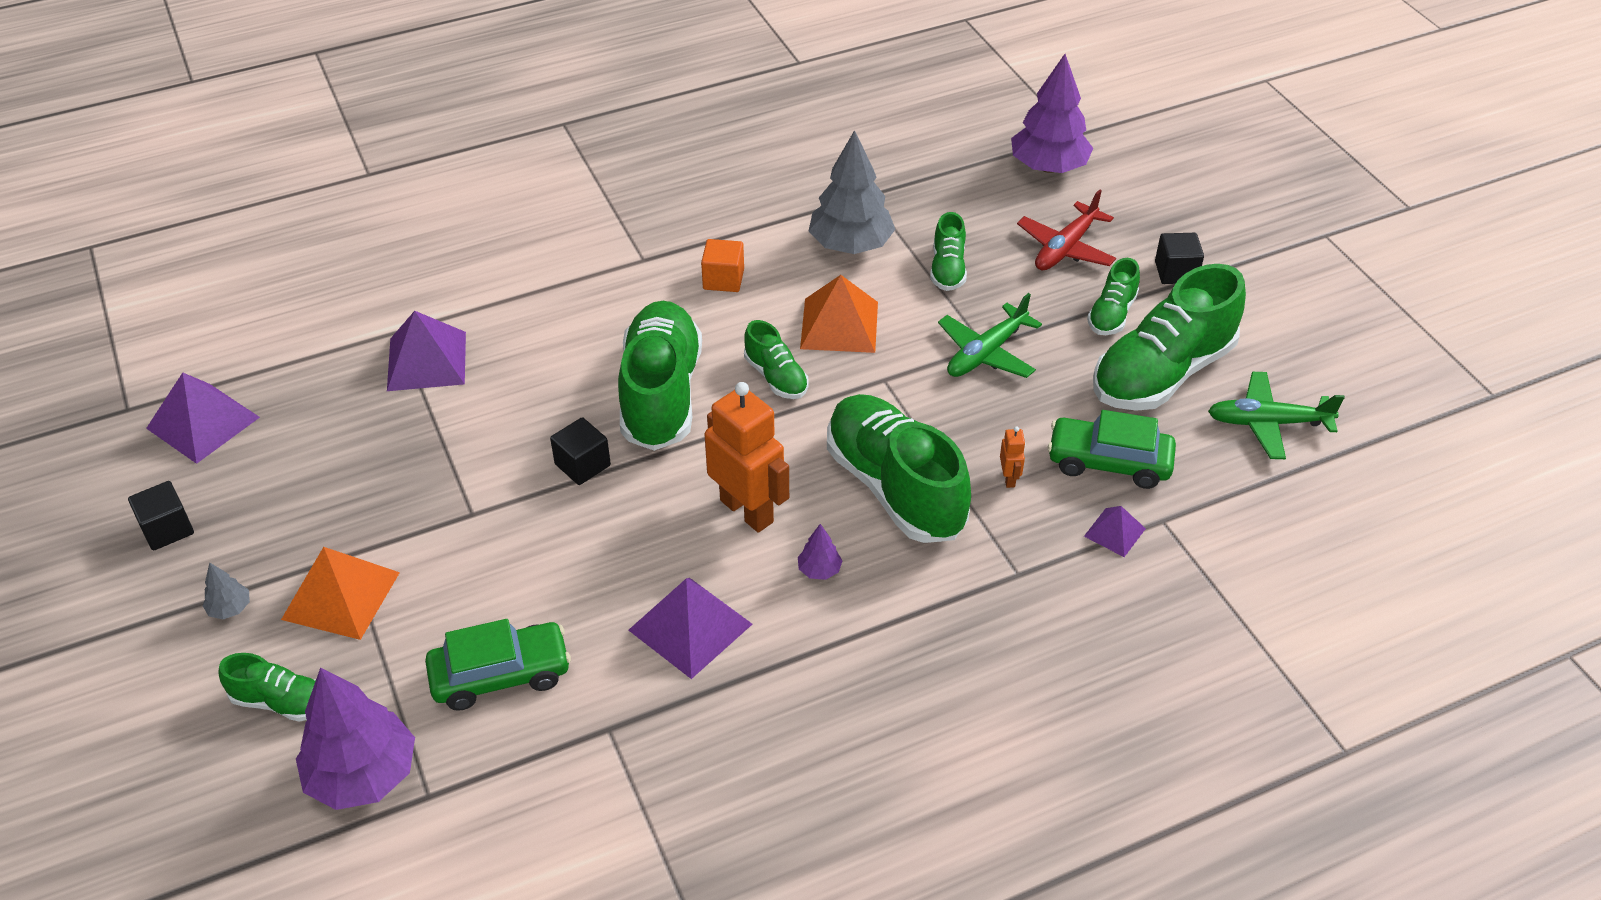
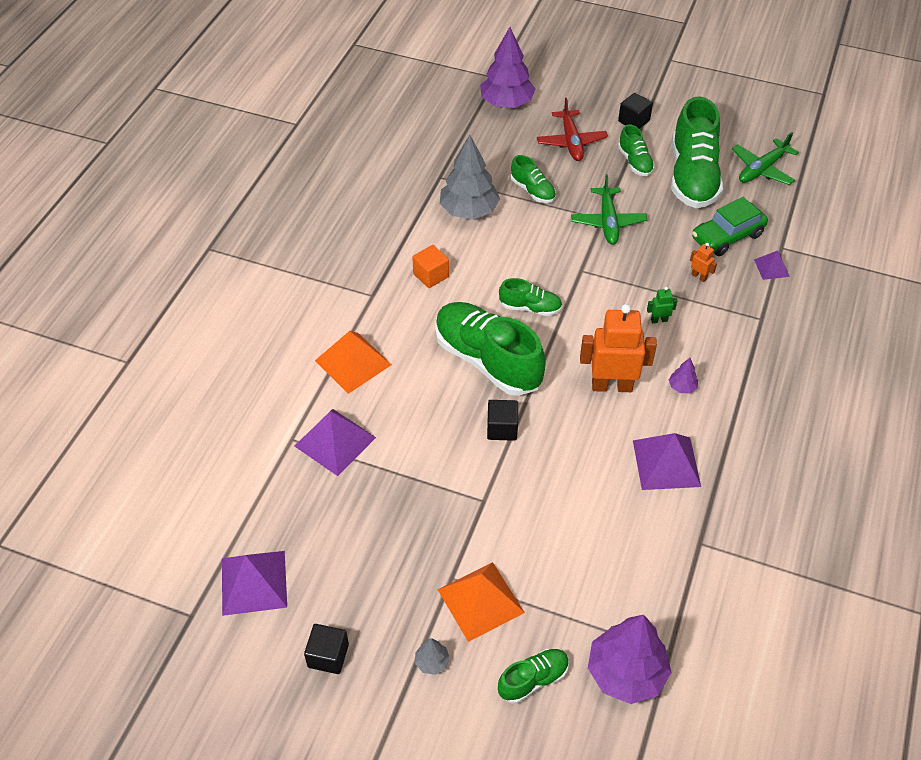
camera: 45 degrees left, 5 degrees up
green car [425,619,571,711] -> none
orange pyramid [800,275,878,353] -> orange pyramid moved to [315,331,392,394]
green shoe [827,394,971,543] -> green robot [647,287,677,323]

